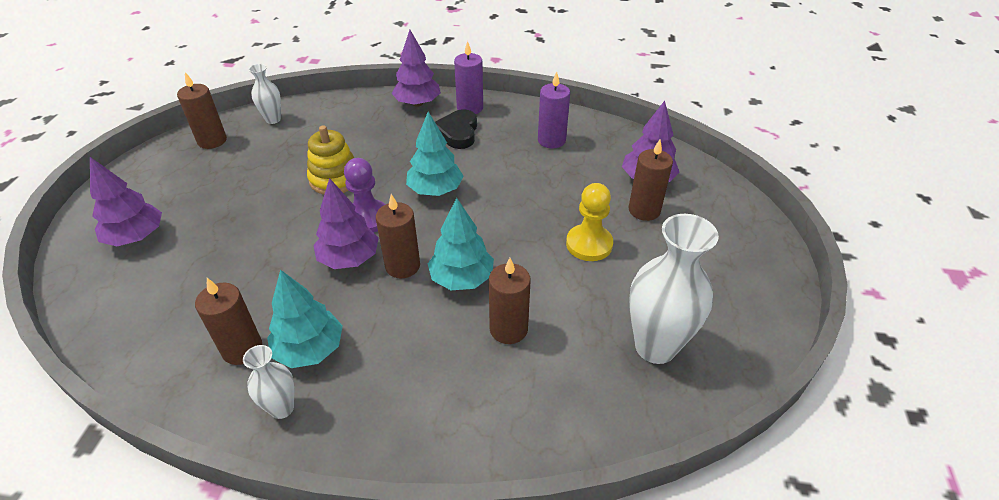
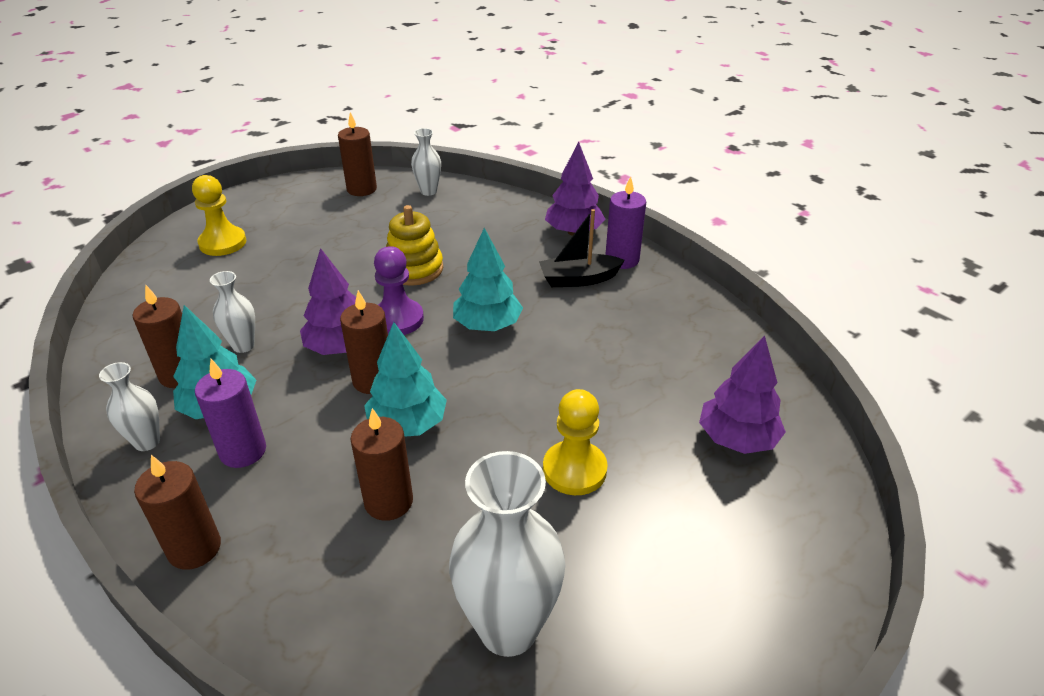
camera: 40 degrees right, 5 degrees down
purple tree [90,157,162,246] -> yellow pawn [192,175,246,256]
black heart [435,109,477,149] -> black boat [539,209,625,287]
purple candle [538,72,570,148] -> purple candle moved to [195,359,266,468]
brown candle [629,140,673,221] -> brown candle moved to [134,455,221,570]
none -> white vase [210,271,255,353]

